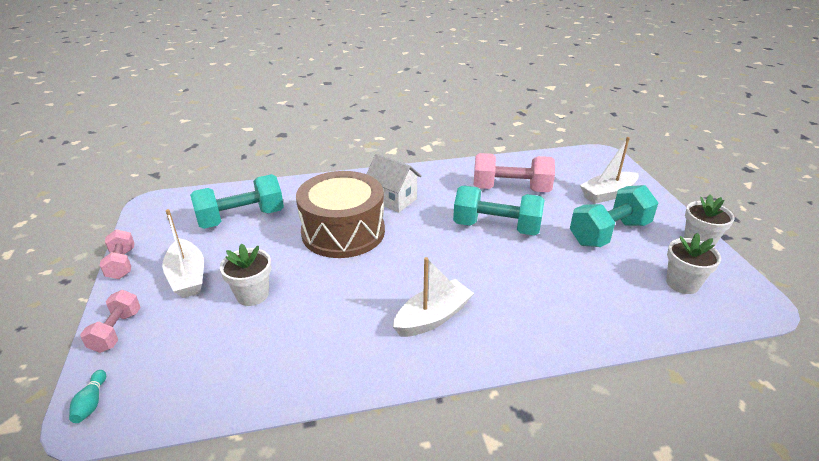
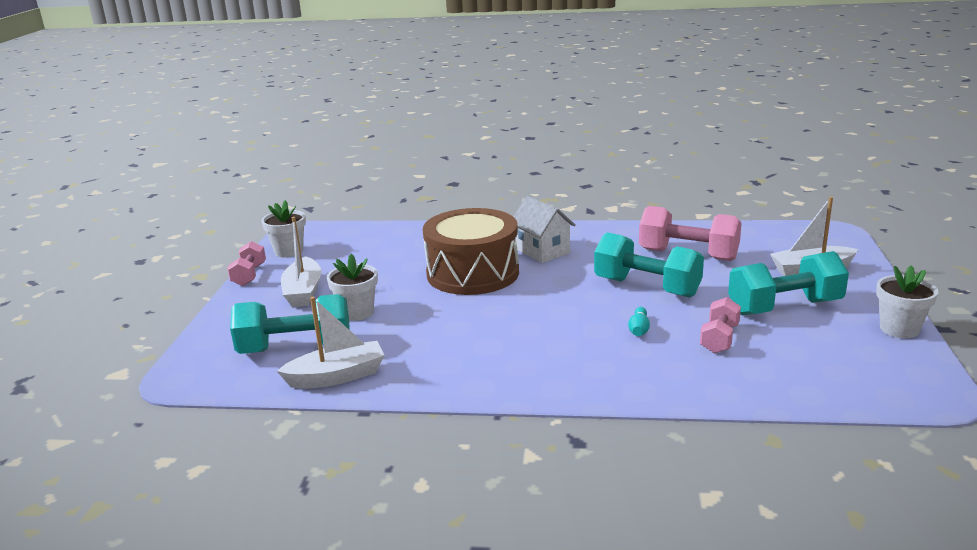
camera: 20 degrees right, 10 degrees down
turquoise bowling pin [69,370,106,423] -> turquoise bowling pin moved to [628,307,650,336]
pink dumbbell [80,290,141,353] -> pink dumbbell moved to [700,297,741,354]
turquoise dumbbell [190,174,284,229] -> turquoise dumbbell moved to [230,294,350,354]
white boat [393,257,474,337] -> white boat moved to [277,297,385,389]
white flower pot [666,233,721,294] -> white flower pot moved to [261,200,306,258]

